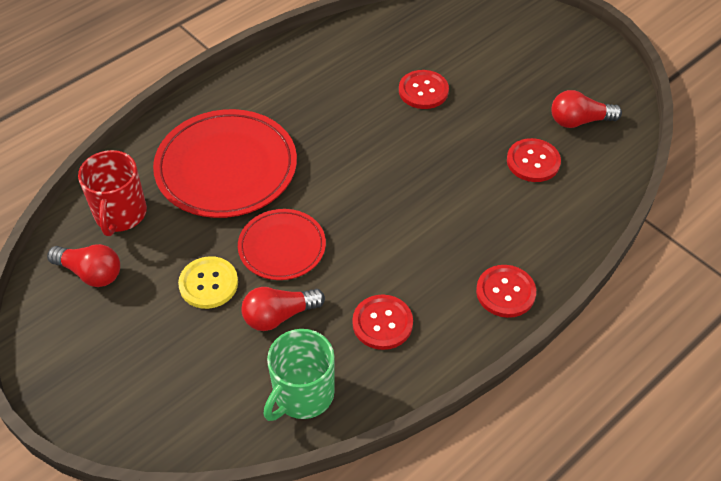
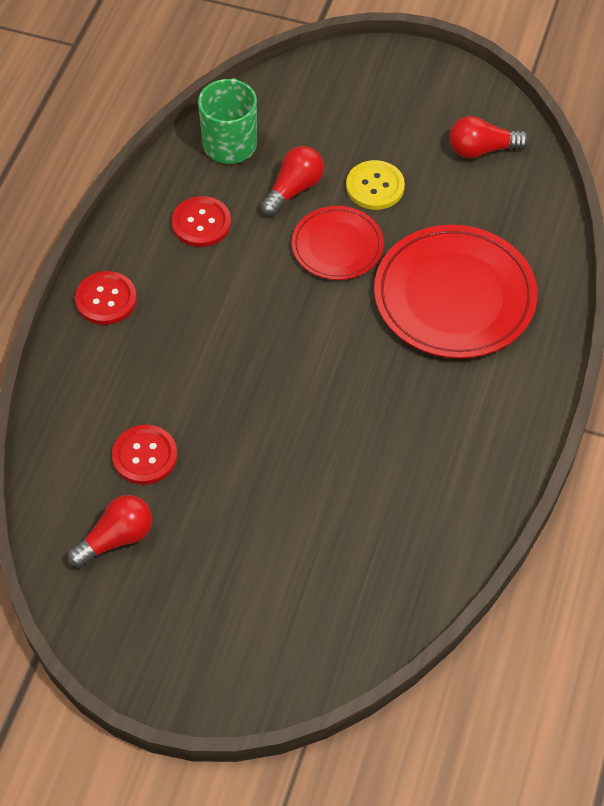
camera: 150 degrees right, 5 degrees up
red mug [78,150,147,236] -> none
red button [399,70,449,109] -> none

